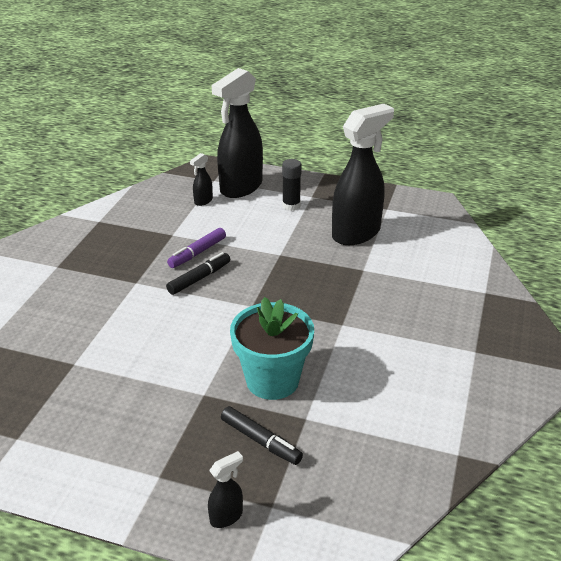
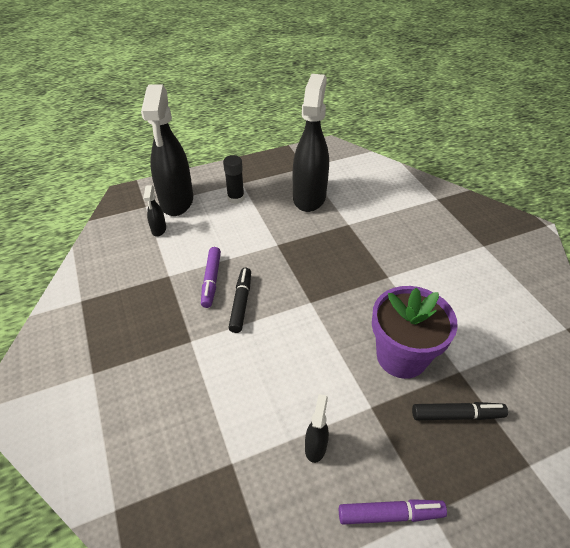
camera: 40 degrees left, 10 degrees up
black spray bottle [208,451,243,528] -> black spray bottle moved to [305,394,329,463]
turquoise flower pot [230,297,314,400] -> purple flower pot [372,286,458,379]
none -> purple marker [339,499,447,525]

